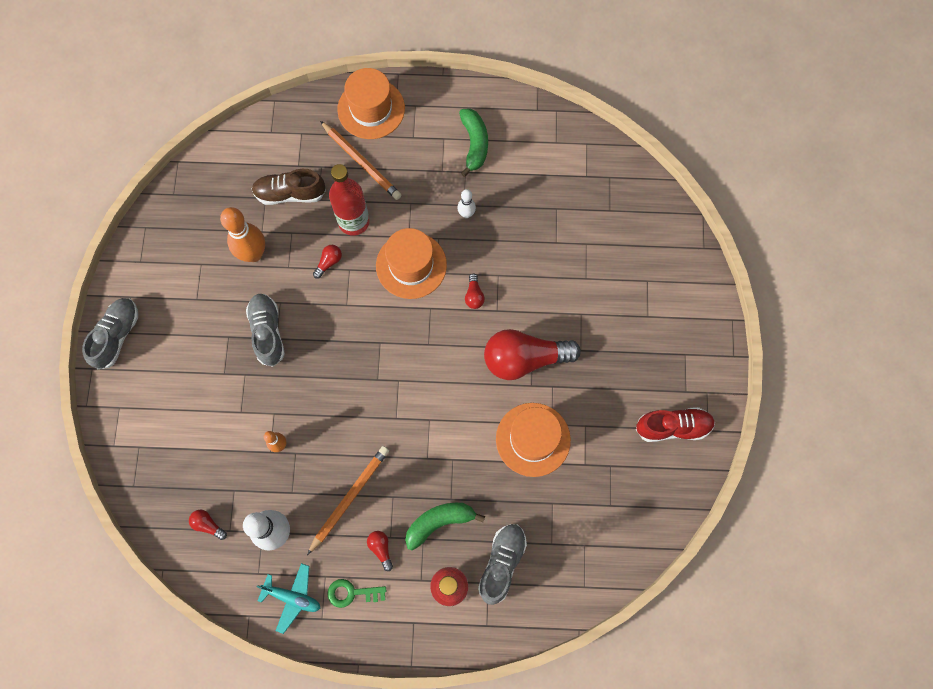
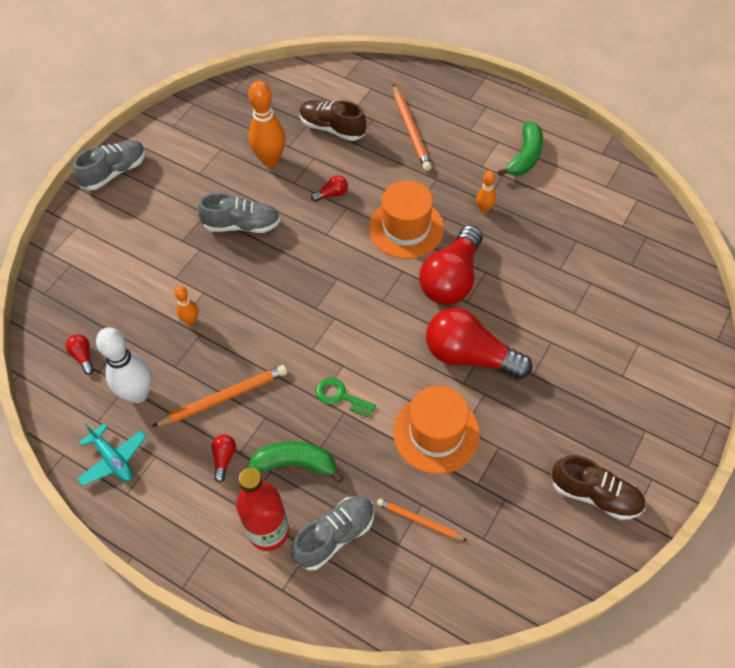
camera: 30 degrees right, 15 degrees down
grey shoe [246,293,285,367] -> grey shoe turned 75 degrees clockwise [197,193,280,233]
green key [327,579,386,608] -> green key moved to [316,378,376,418]
red bottle [329,164,370,236] -> none
orange hat [337,68,405,139] -> none
white bowling pin [457,189,476,218] -> orange bowling pin [476,171,496,213]
red light bulb [465,273,485,309] -> red light bulb [419,225,482,305], size x2.47
red shoe [636,407,715,442] -> brown shoe [551,455,645,520]
none -> orange pencil [377,498,467,541]

